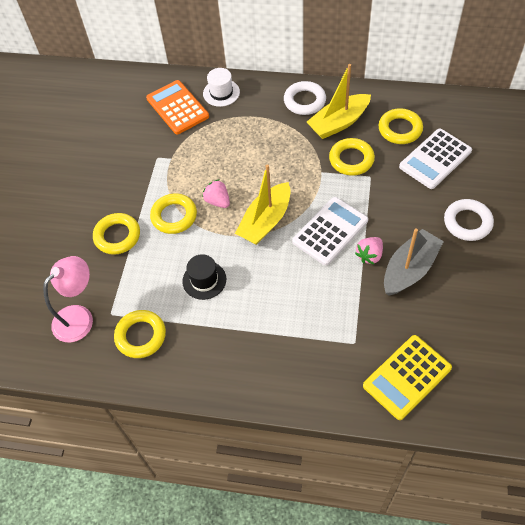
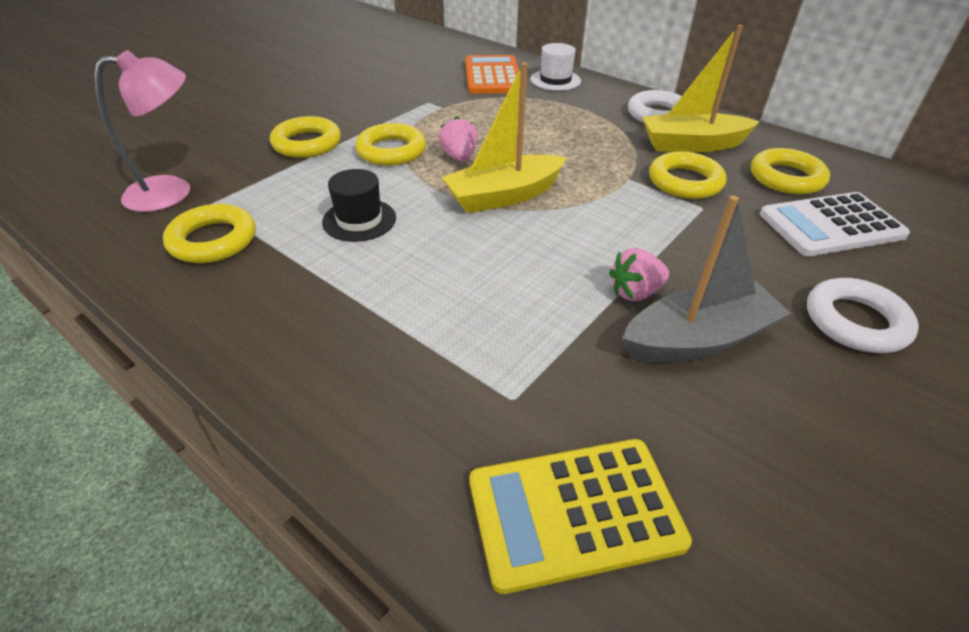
camera: 25 degrees right, 15 degrees down
white calculator [292,197,368,266] -> none

